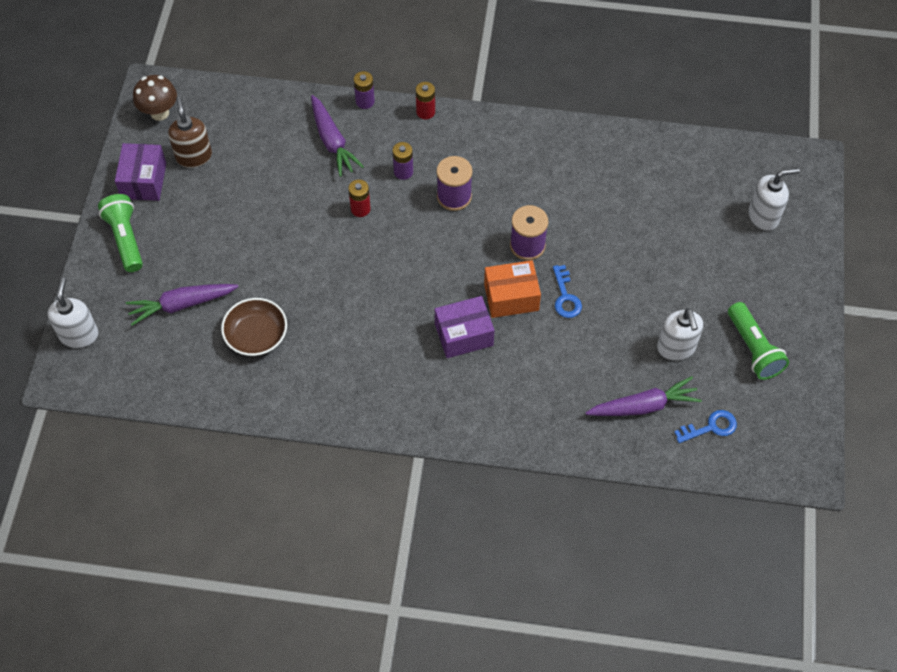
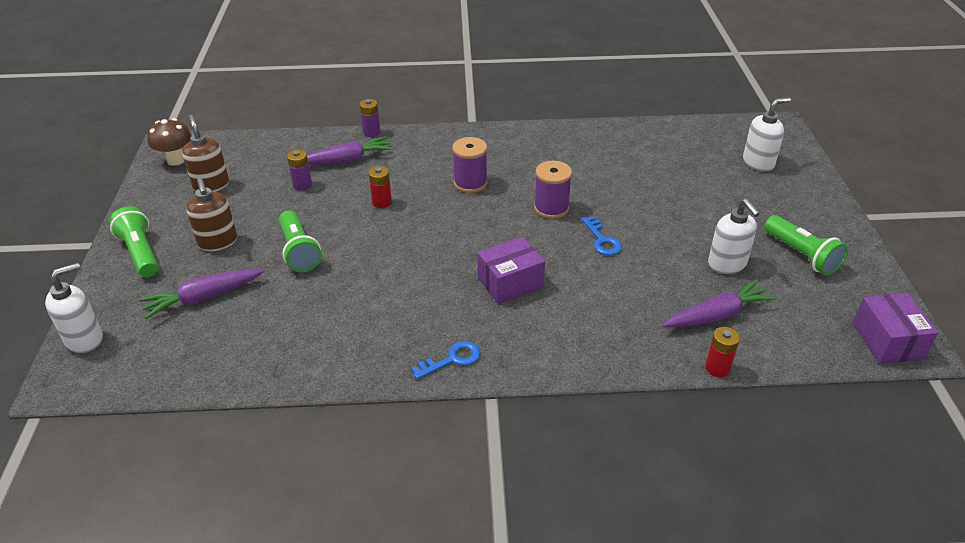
camera: 10 degrees left, 20 degrees down
white soap dispenser [48,277,98,348] -> white soap dispenser turned 60 degrees clockwise [45,263,103,353]
purple box [115,143,166,201] -> purple box moved to [853,293,938,364]
brown bowl [221,298,287,356] -> none
purple carrot [311,95,364,177] -> purple carrot turned 75 degrees counterclockwise [307,136,393,165]
purple battery [393,142,413,180] -> purple battery moved to [287,150,312,191]
red battery [416,82,435,119] -> red battery moved to [705,327,740,377]
orange box [484,260,541,318] -> none
blue key [674,410,737,443] -> blue key moved to [411,341,480,380]
none -> brown soap dispenser [186,178,237,251]
none -> green flashlight [279,210,322,273]

